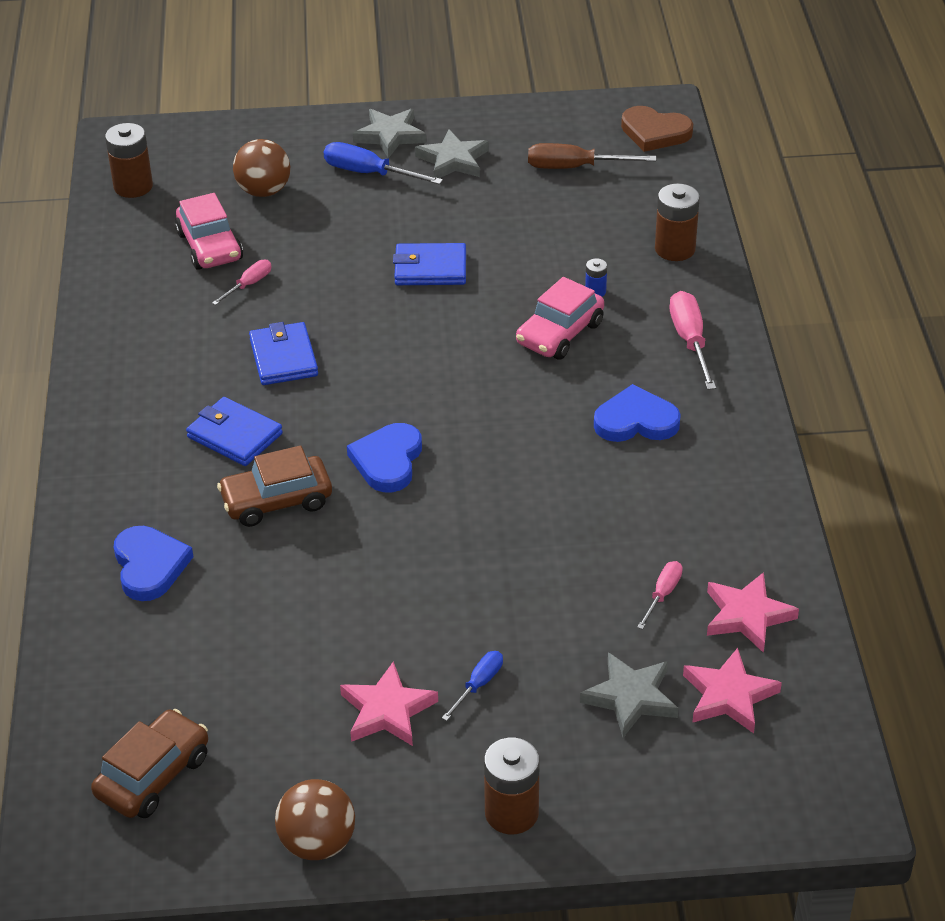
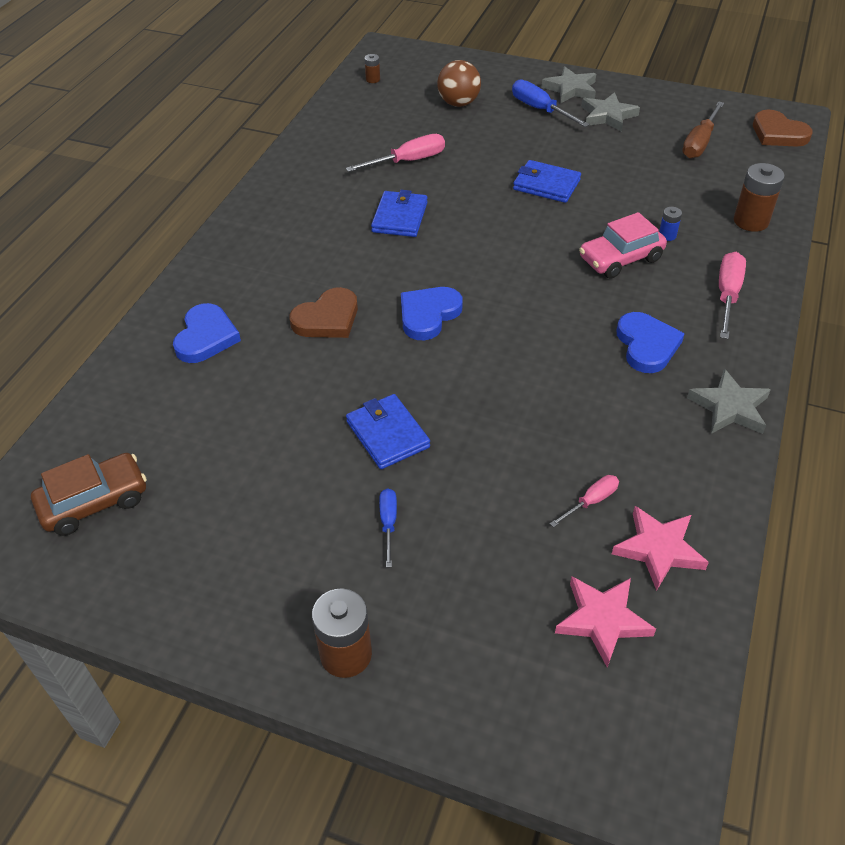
camera: 25 degrees right, 5 degrees up
brown battery [105,123,153,198] -> brown battery [364,54,380,83], size x0.50
pink car [175,193,243,270] -> none
blue wallet [186,397,283,466] -> blue wallet moved to [346,394,430,469]
pink screwdriver [212,260,271,305] -> pink screwdriver [346,134,445,172], size x1.70
brown car [217,446,332,527] -> brown heart [289,287,358,338]
brown ball [275,779,355,860] -> none
pink star [340,661,438,746] -> none
blue screwdriver [442,651,503,721] -> blue screwdriver turned 60 degrees counterclockwise [379,488,397,568]
brown screwdriver [528,143,656,169] -> brown screwdriver turned 90 degrees counterclockwise [682,101,724,159]
grey star [580,652,679,737] -> grey star moved to [687,369,771,434]
blue heart [594,384,681,442] -> blue heart turned 60 degrees clockwise [616,312,685,373]

